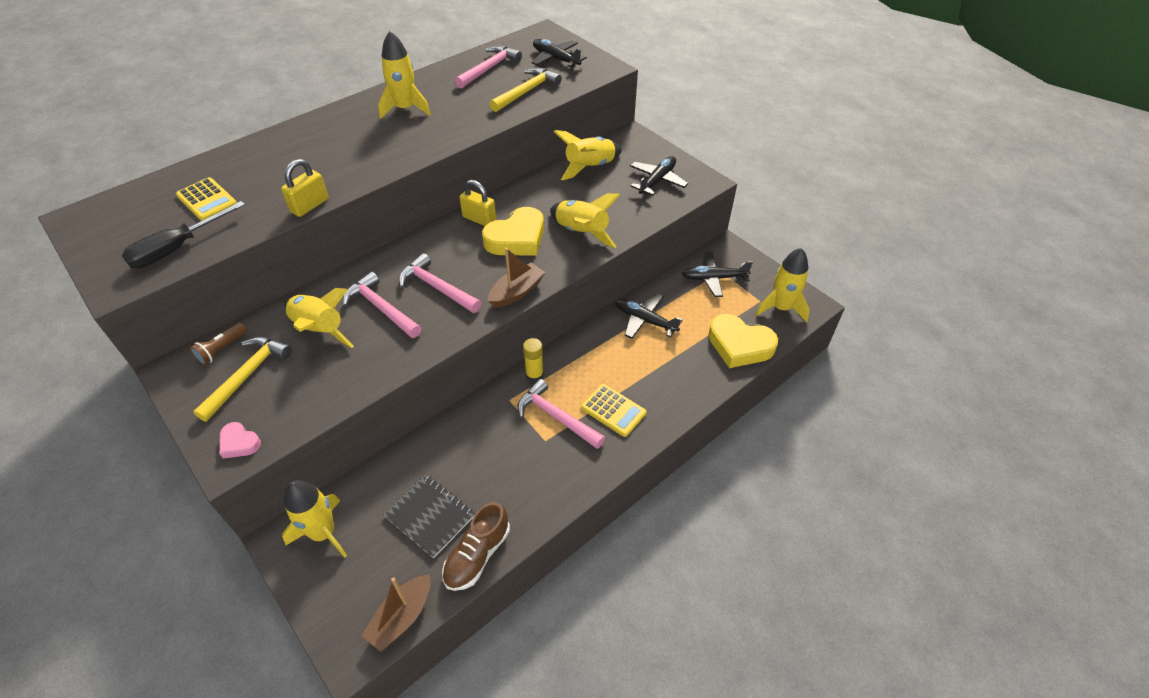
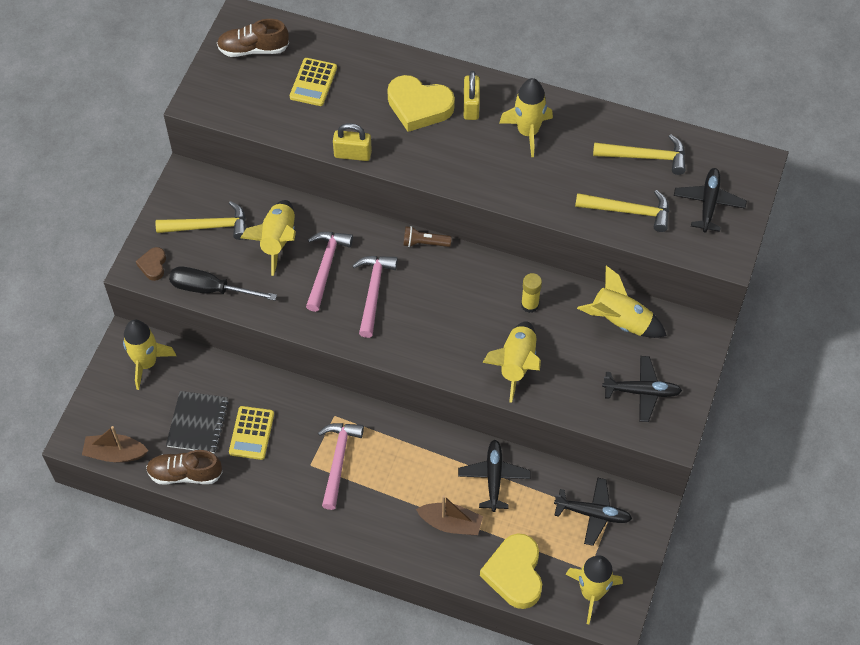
camera: 60 degrees right, 10 degrees up
black screwdriver [122,201,245,268] -> black screwdriver moved to [169,266,277,301]
brown flashlight [190,322,247,365] -> brown flashlight moved to [403,226,451,247]
pink heart [219,422,261,459] -> brown heart [136,247,166,281]
pink hammer [455,46,522,89] -> yellow hammer [593,134,685,175]
yellow padlock [459,180,496,226] -> yellow padlock moved to [464,71,480,120]
yellow heart [482,207,544,256] -> yellow heart moved to [387,75,455,132]
brown boat [488,248,545,308] -> brown boat moved to [416,495,483,535]
yellow glue stick [523,338,544,382] -> yellow glue stick moved to [521,273,542,313]
yellow calculator [581,384,646,437] -> yellow calculator moved to [229,406,274,460]
black plane [682,252,753,297] -> black plane turned 135 degrees clockwise [554,477,632,546]
none -> brown shoe [217,19,289,57]

